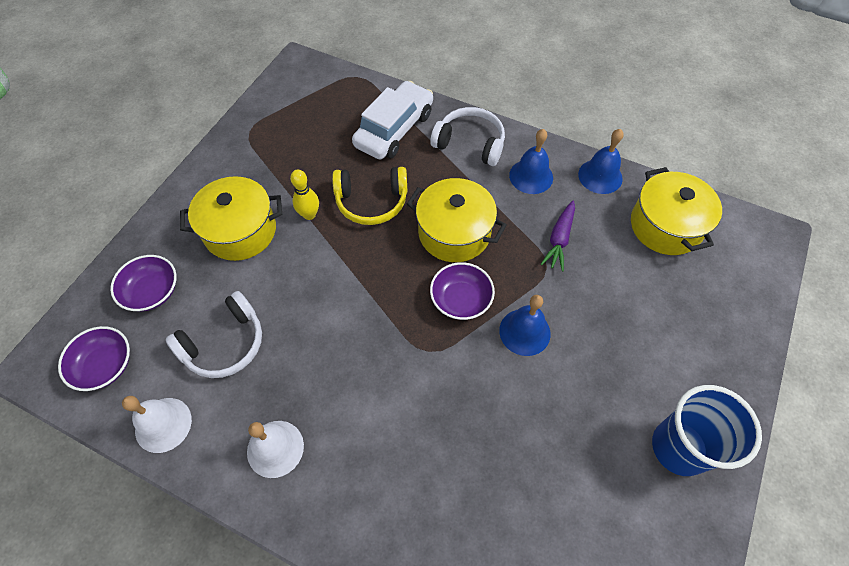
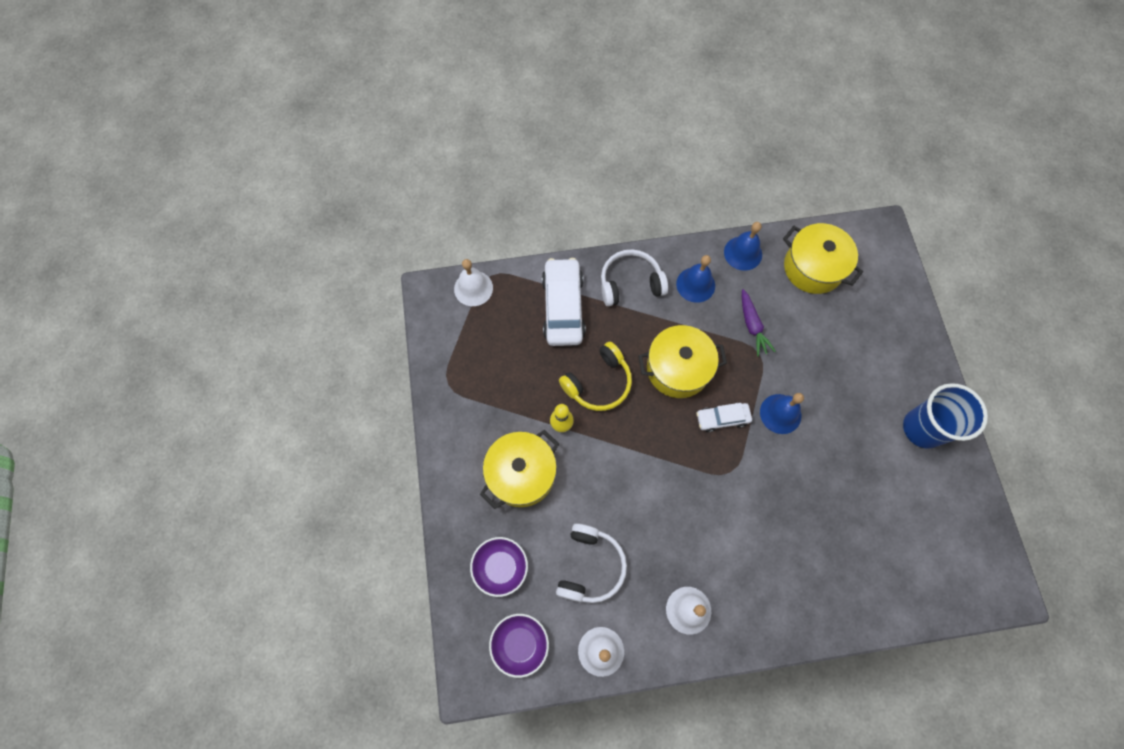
camera: 35 degrees left, 10 degrees up
purple bowl [430,262,495,320] -> white car [696,403,752,432]
none -> white bell [454,259,493,306]

